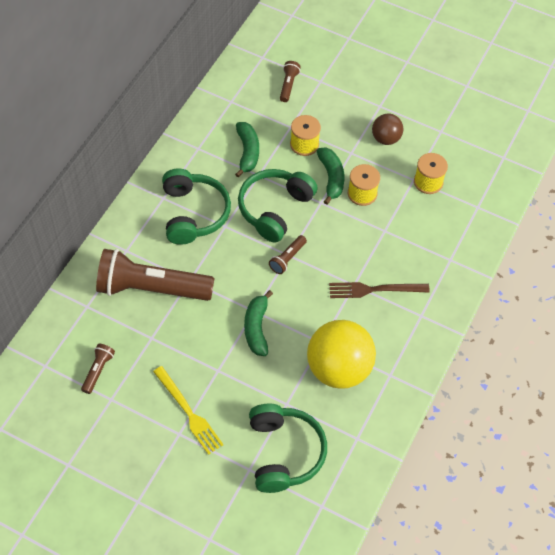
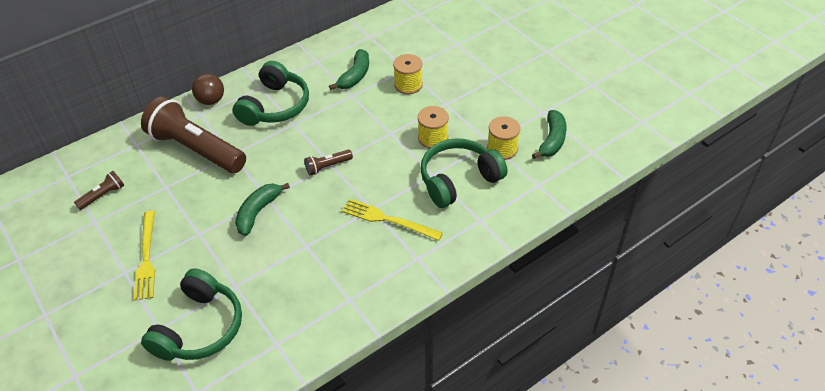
camera: 30 degrees right, 10 degrees down
green headphones [238,169,318,242] -> green headphones moved to [420,138,507,208]
brown flashlight [280,61,301,102] -> none
yellow ball [307,320,376,389] -> none
green banana [317,148,344,205] -> green banana moved to [532,110,567,159]
brown fork [329,282,430,298] -> yellow fork [342,199,443,241]
brown ball [372,114,403,145] -> brown ball moved to [192,74,224,105]

